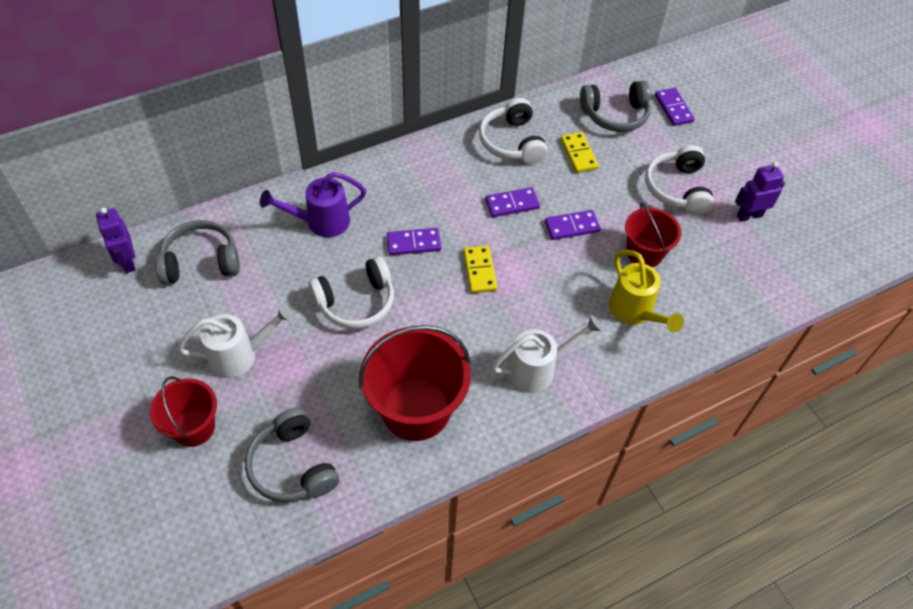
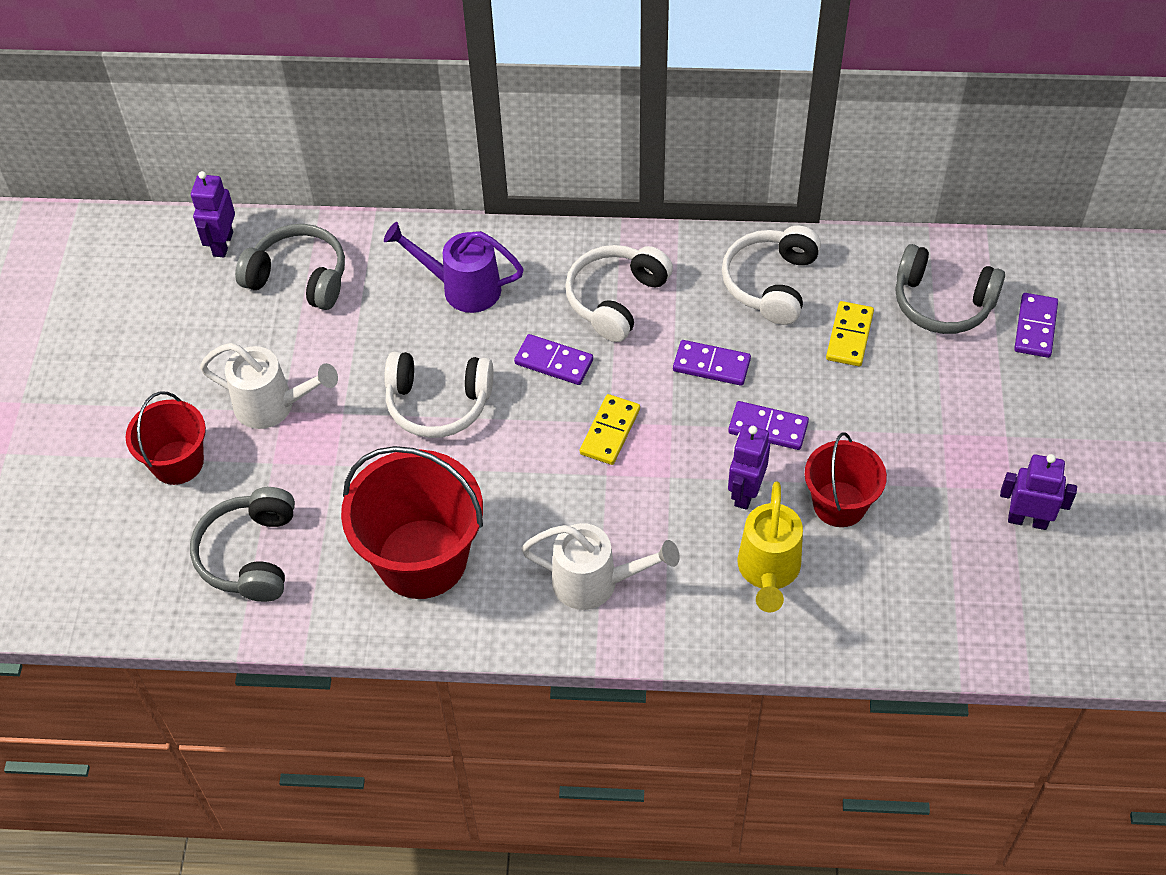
camera: 35 degrees right, 0 degrees up
white headphones [645,145,714,215] -> white headphones moved to [565,245,673,342]
none -> purple robot [728,425,770,510]

